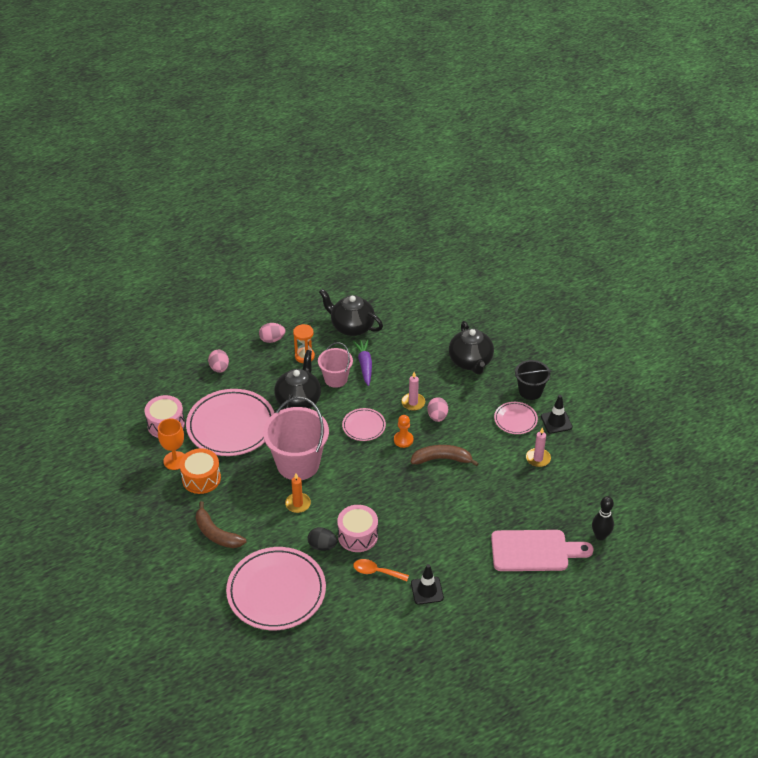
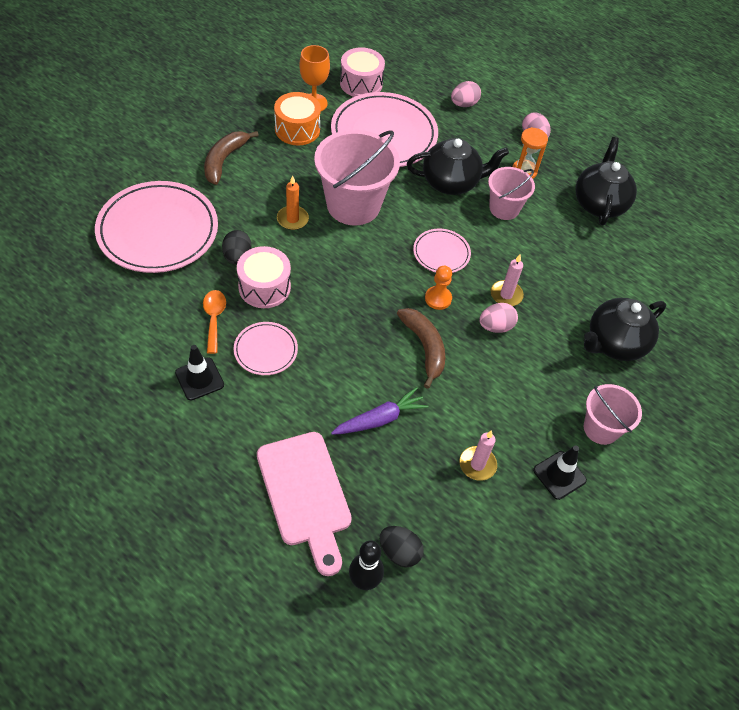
camera: 65 degrees right, 10 degrees up
purple carrot [353,339,372,386] -> purple carrot moved to [331,387,428,435]
pink plate [494,402,538,434] -> pink plate moved to [234,322,298,375]
black bucket [515,360,551,400] -> pink bucket [584,384,642,445]
none -> black egg [380,526,424,567]

